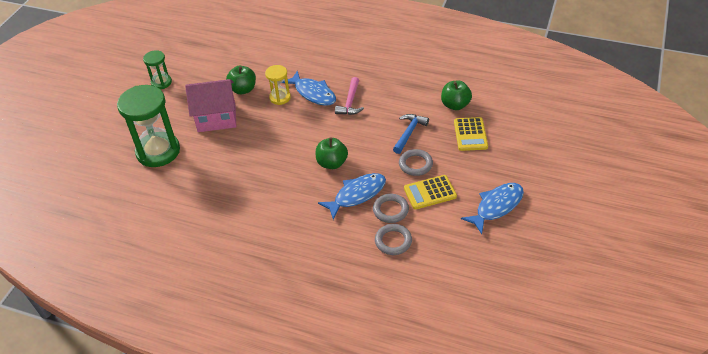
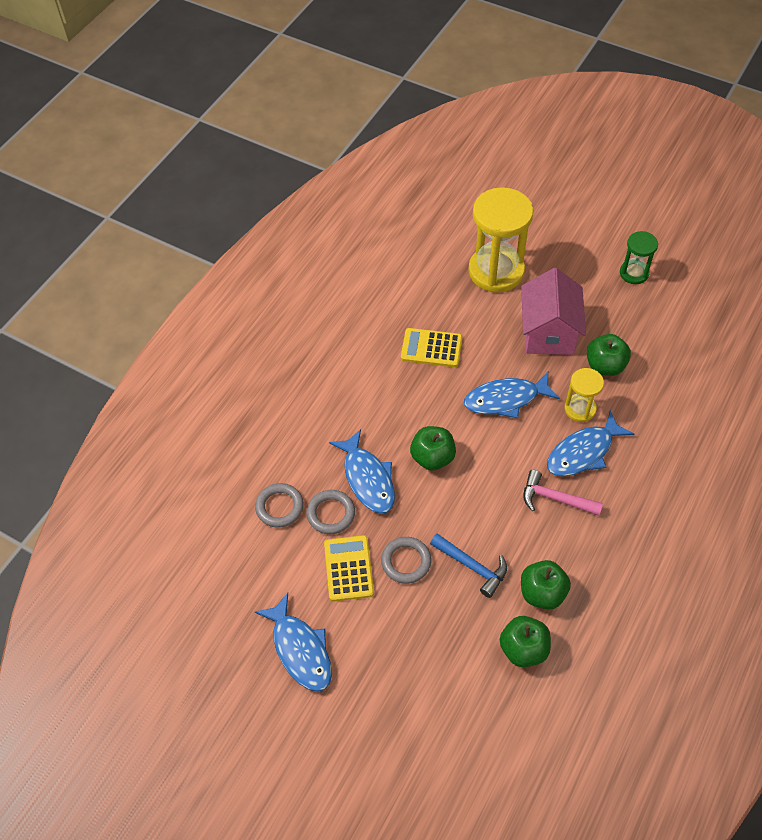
camera: 100 degrees right, 10 degrees up
green hourglass [117,85,180,167] -> yellow hourglass [468,187,533,293]
yellow calculator [454,117,488,151] -> yellow calculator moved to [401,328,462,367]
none -> blue fish [464,372,560,418]
none -> green apple [521,560,571,610]

